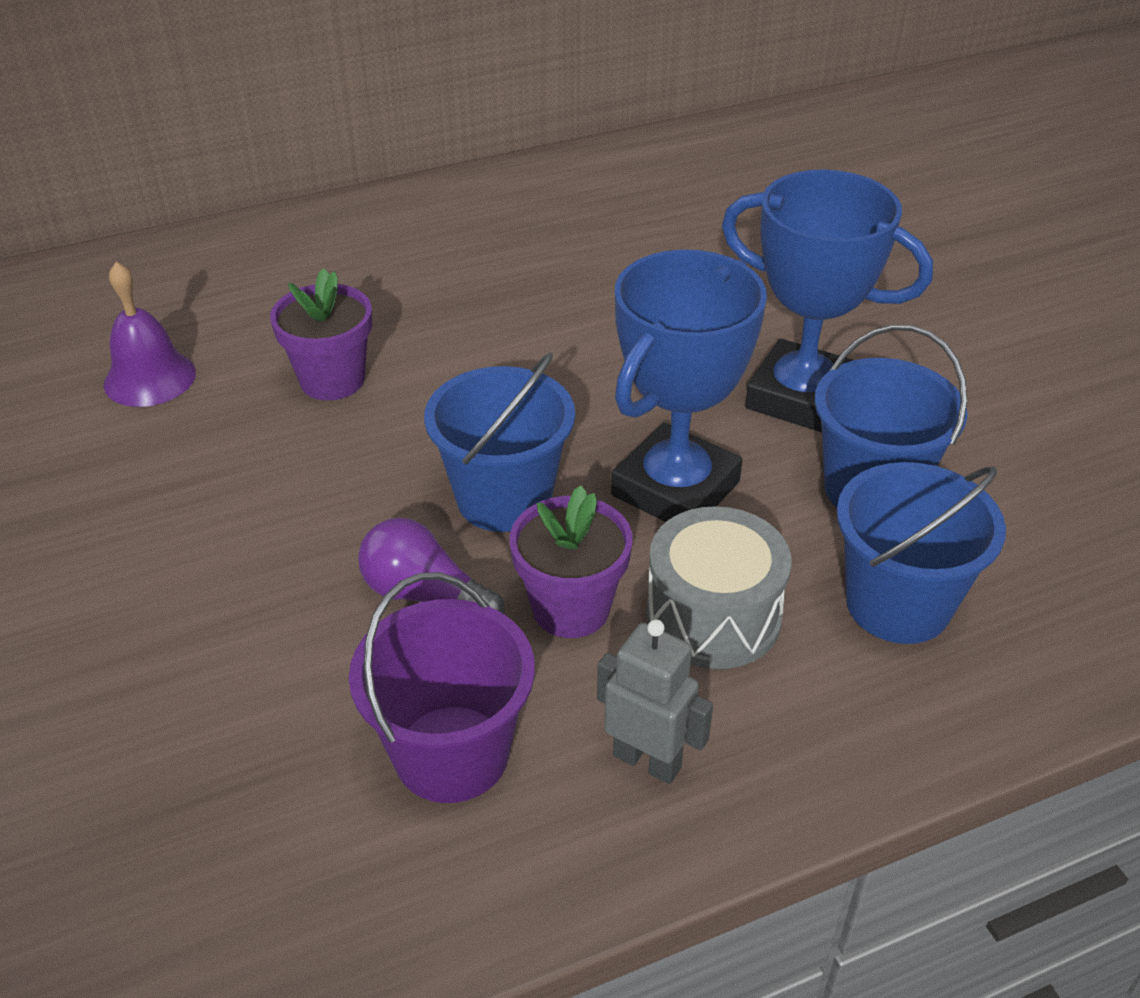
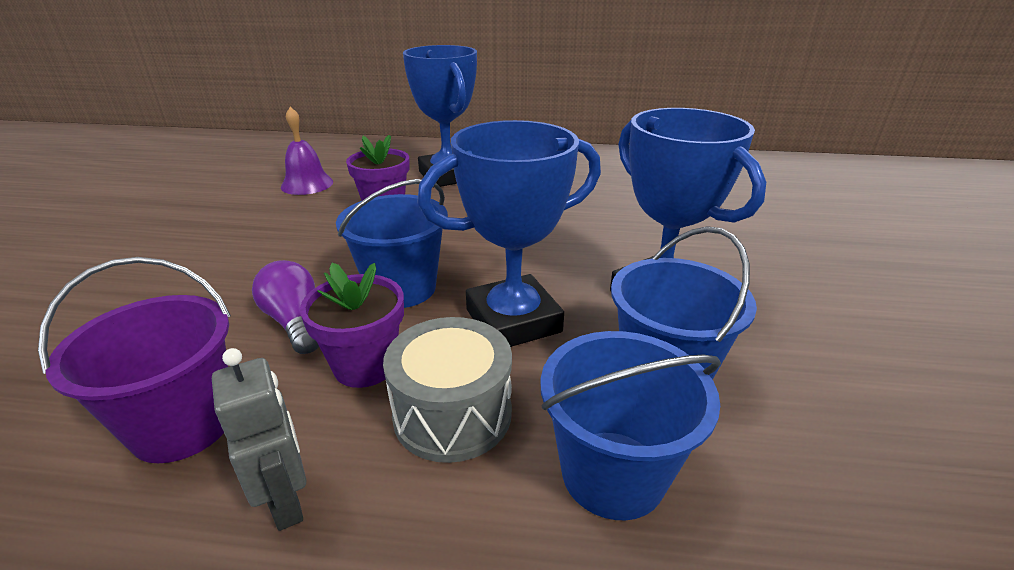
camera: 30 degrees right, 10 degrees down
none -> blue trophy [403,45,477,187]

